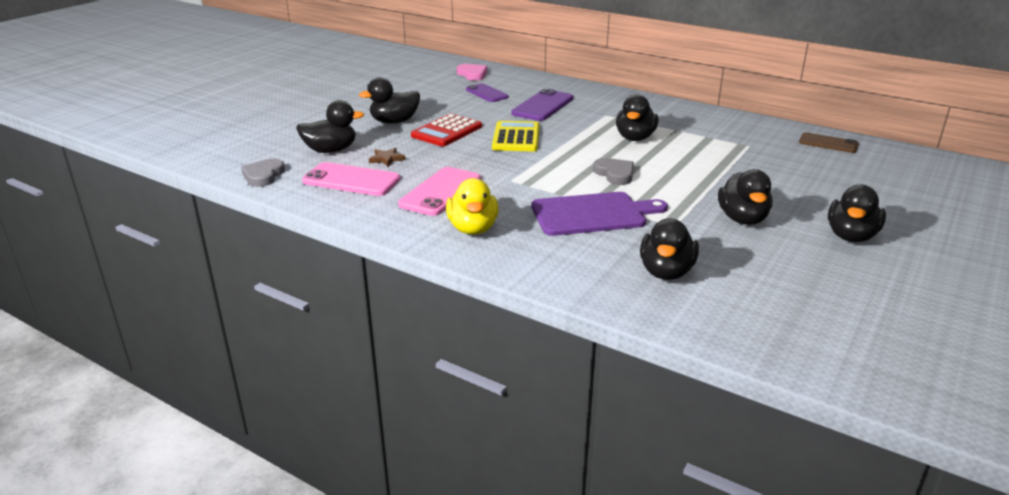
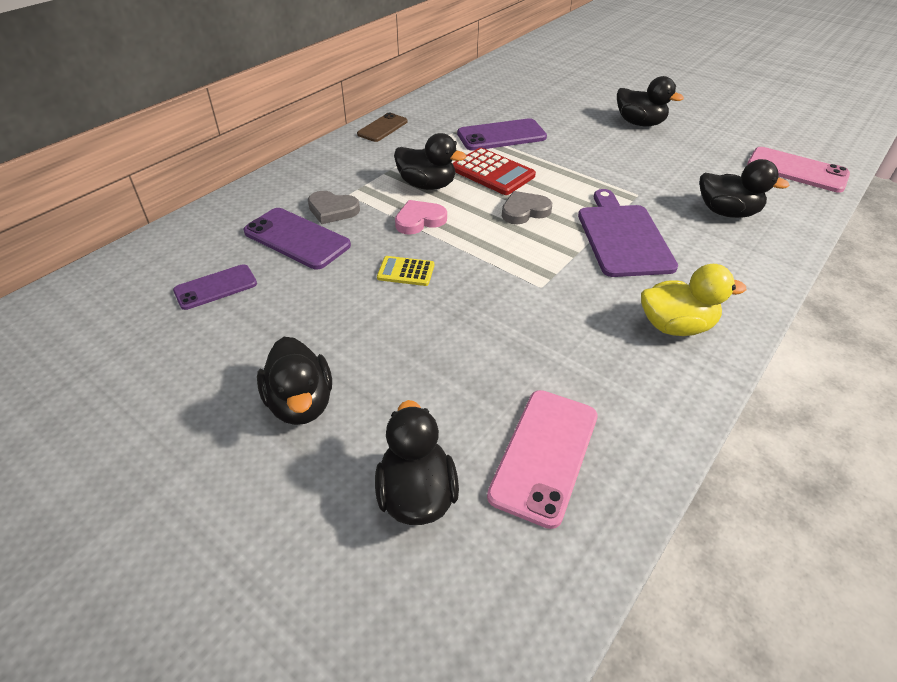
camera: 85 degrees left, 15 degrees up
grey heart [241,159,285,187] -> grey heart moved to [308,191,360,224]
brown star [369,148,405,167] -> none
pink phone [398,167,481,216] -> pink phone moved to [747,147,850,193]
red calculator [411,114,482,146] -> red calculator moved to [453,148,536,195]
pink heart [457,64,487,81] -> pink heart moved to [395,200,447,235]
yellow calculator [492,121,540,152] -> yellow calculator [377,256,434,286], size x0.58
black duck [718,169,772,225] -> none
brown phone [799,132,859,153] -> brown phone moved to [357,113,408,142]
none -> purple phone [457,118,547,151]

